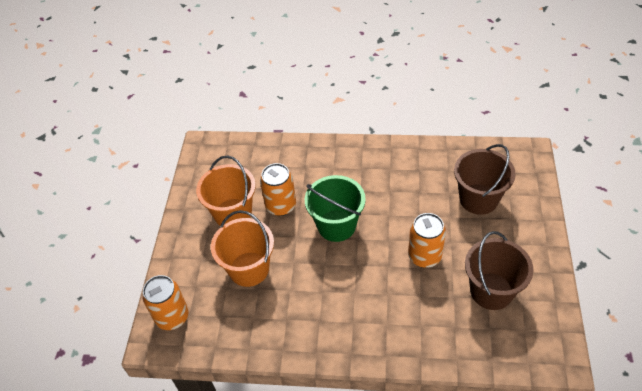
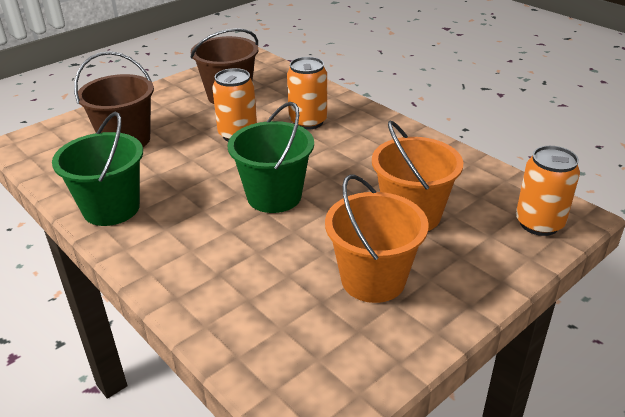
camera: 140 degrees left, 15 degrees down
orange can [260,163,296,216] -> orange can moved to [287,57,327,130]
none -> green bucket [52,112,143,226]

